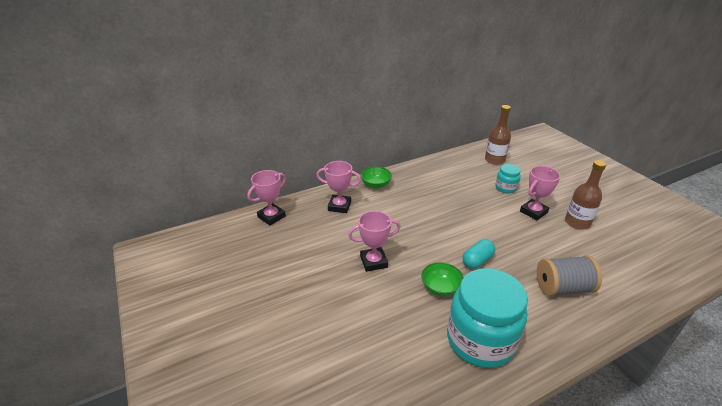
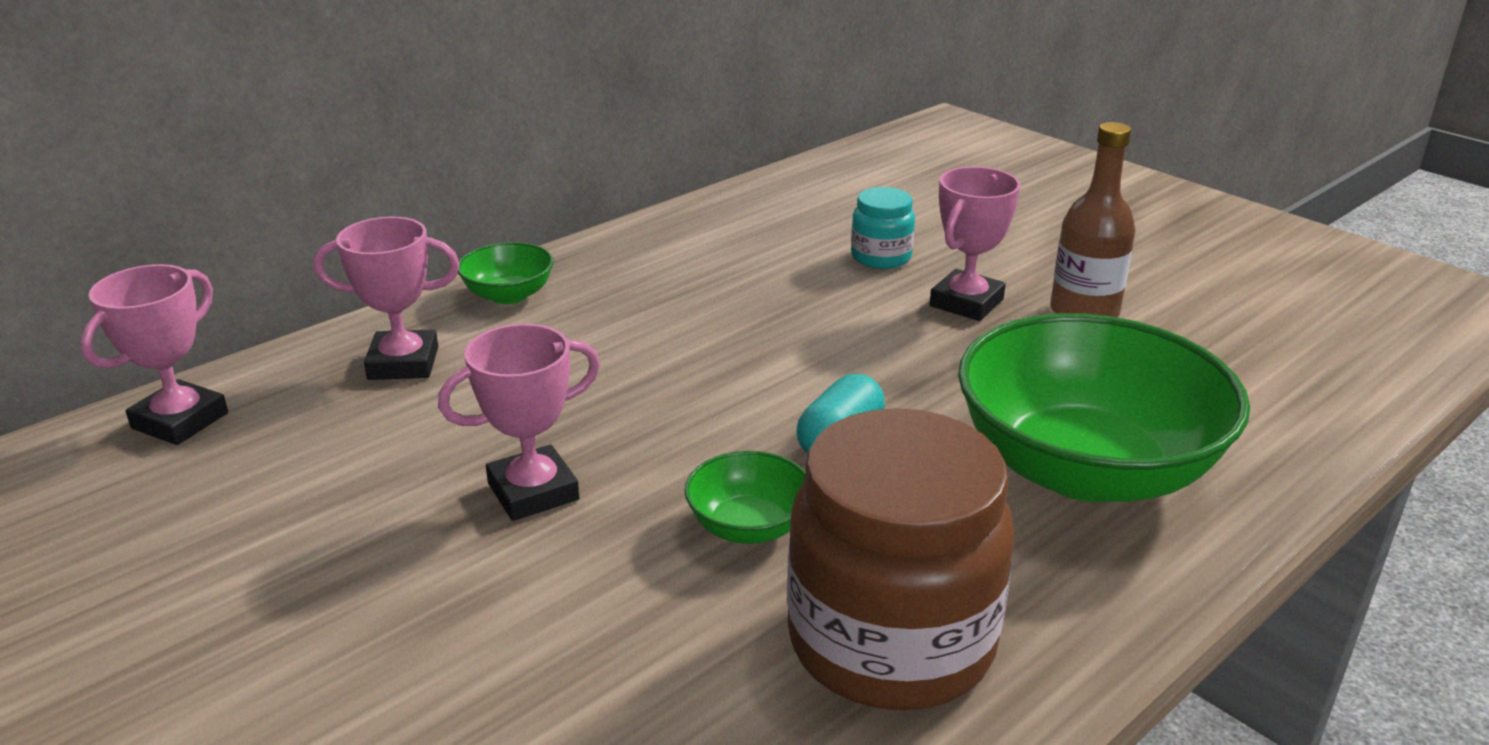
camera: 15 degrees left, 5 degrees down
turquoise jar [447,268,528,368] -> brown jar [787,408,1015,710]
brown bottle [485,105,511,165] -> none
grey spool [537,255,602,296] -> green bowl [958,313,1250,502]

